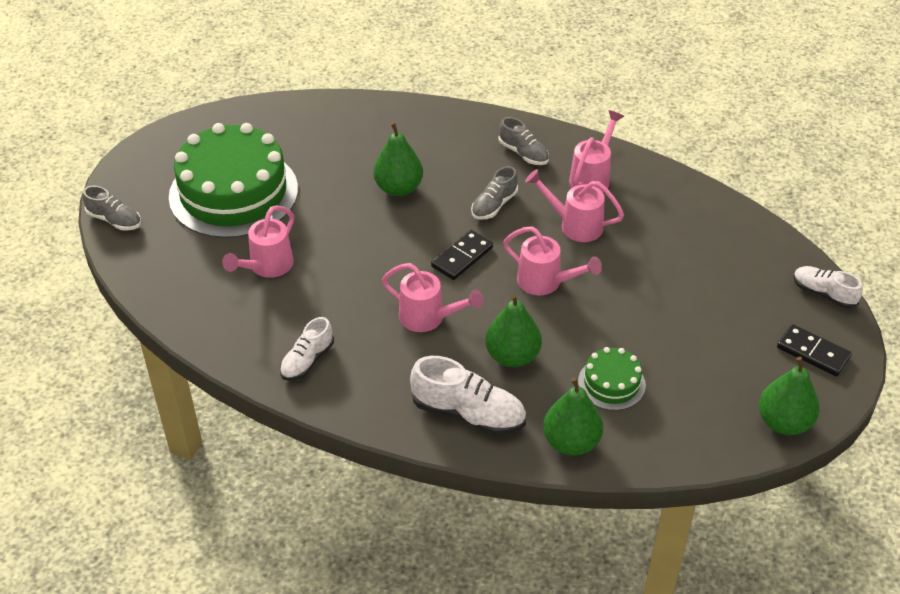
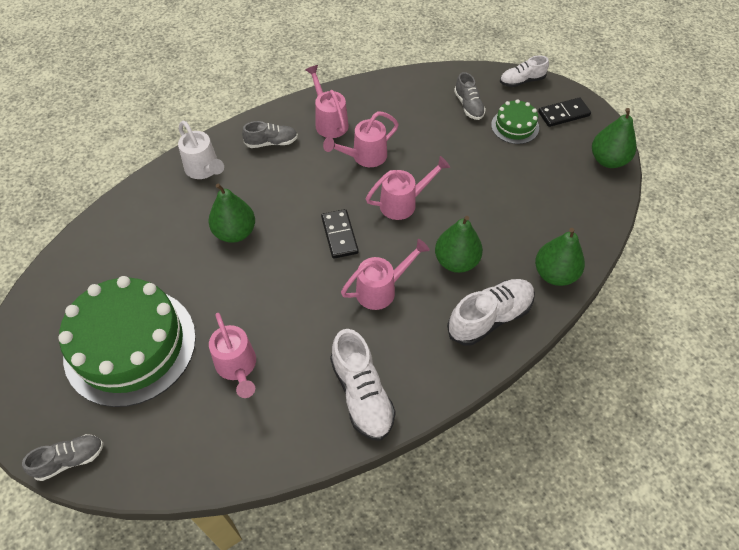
camera: 55 degrees left, 10 degrees up
white shoe [280,317,334,381] -> white shoe [330,329,396,441], size x1.60
grey shoe [471,166,518,220] -> grey shoe moved to [454,72,486,120]
green cake [578,347,646,410] -> green cake moved to [491,99,539,144]
none -> white watering can [178,121,224,179]

